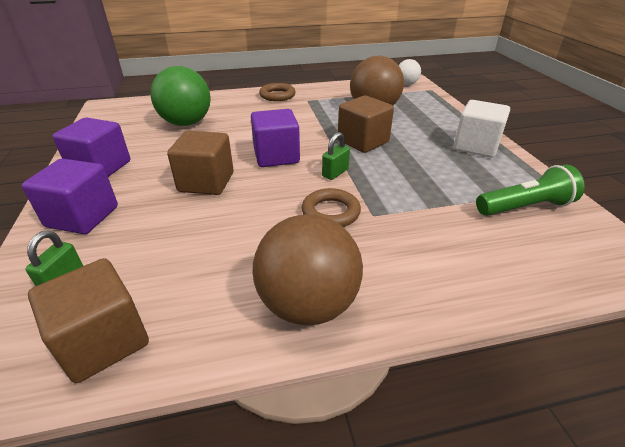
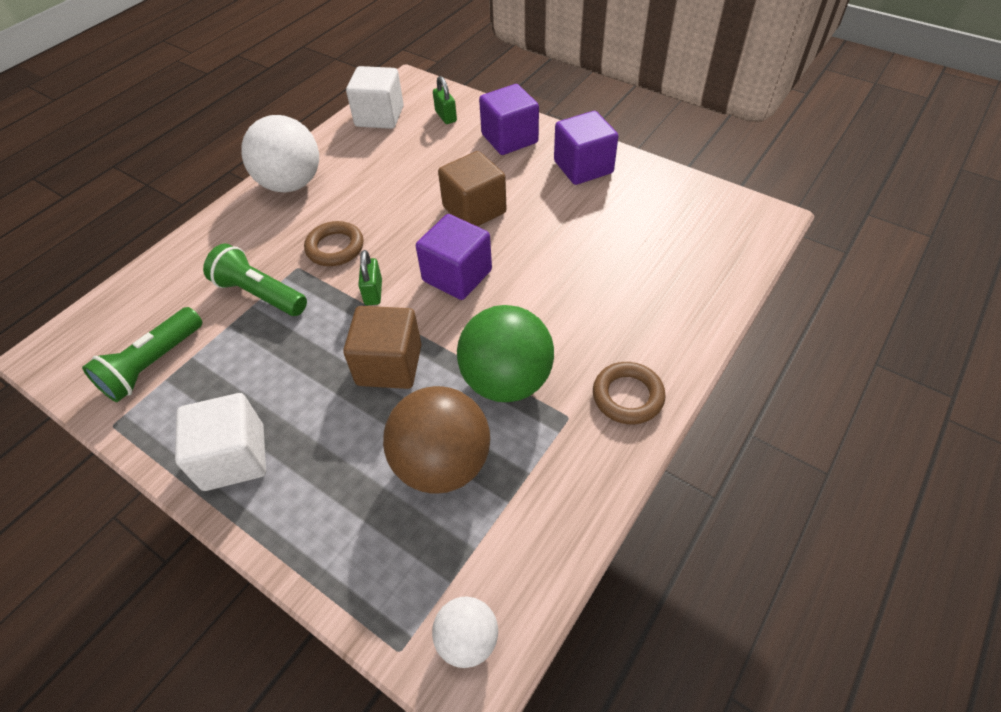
camera: 140 degrees right, 15 degrees up
brown cube [28,258,149,383] -> white cube [346,66,404,129]
green ball [150,66,211,126] -> green ball moved to [457,305,554,402]
brown ball [253,214,363,326] -> white ball [242,115,319,192]
none -> green flashlight [203,244,307,316]

